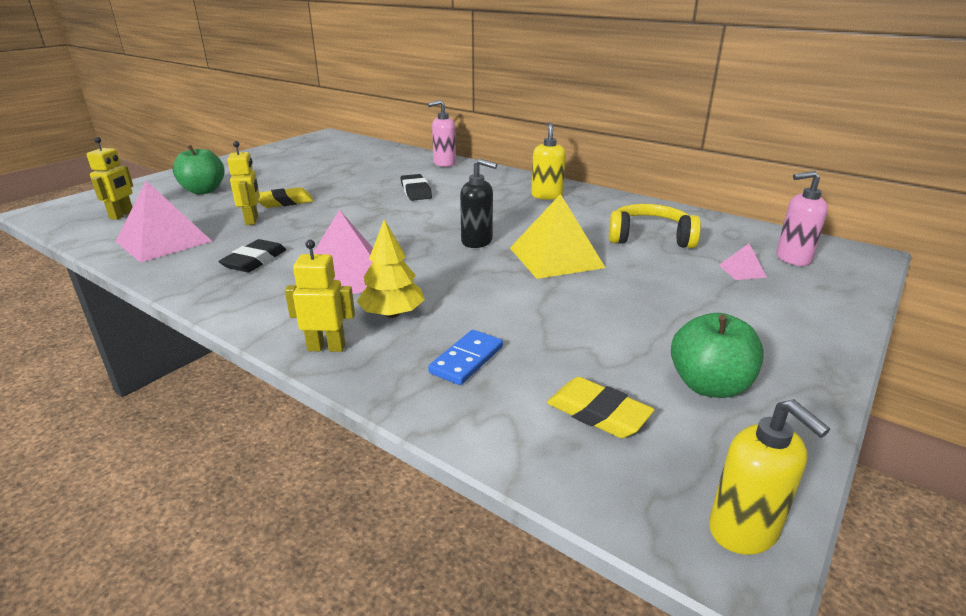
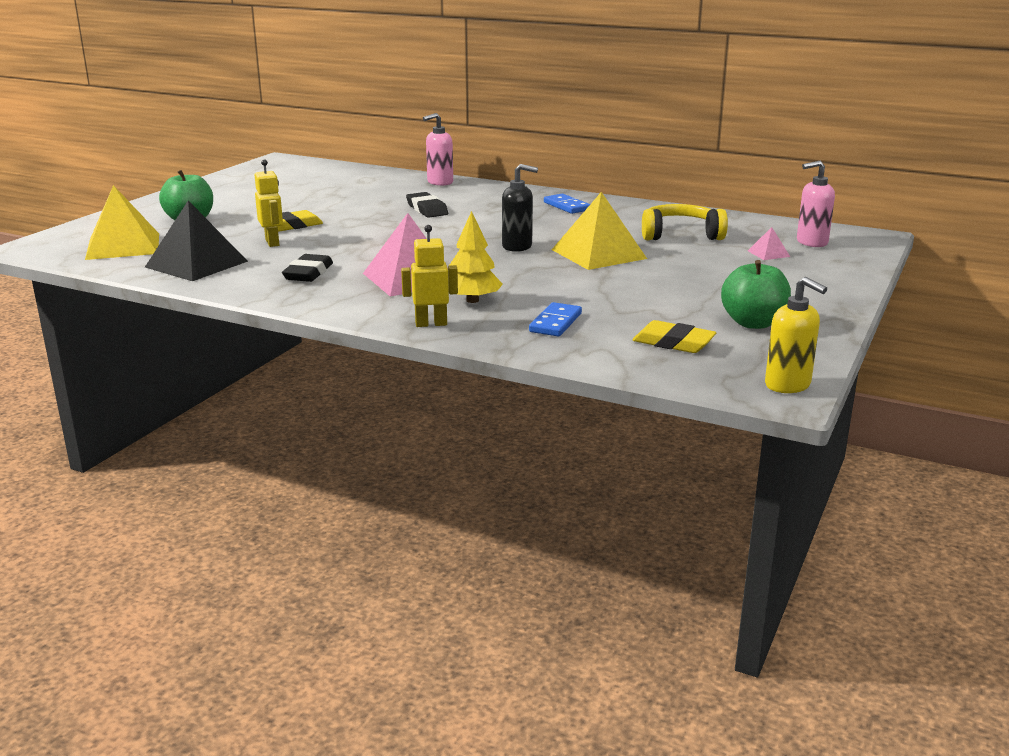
camera: 10 degrees left, 5 degrees down
yellow robot [87,137,133,220] -> yellow pyramid [85,185,159,260]
pink pyramid [115,181,212,263] -> black pyramid [145,201,248,281]
yellow soap dispenser [531,122,566,200] -> blue domino [544,194,590,214]

